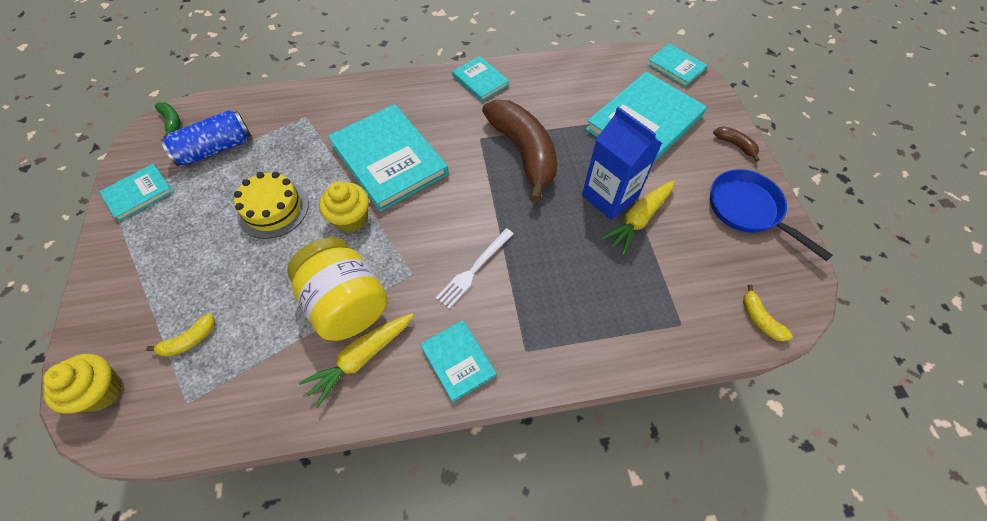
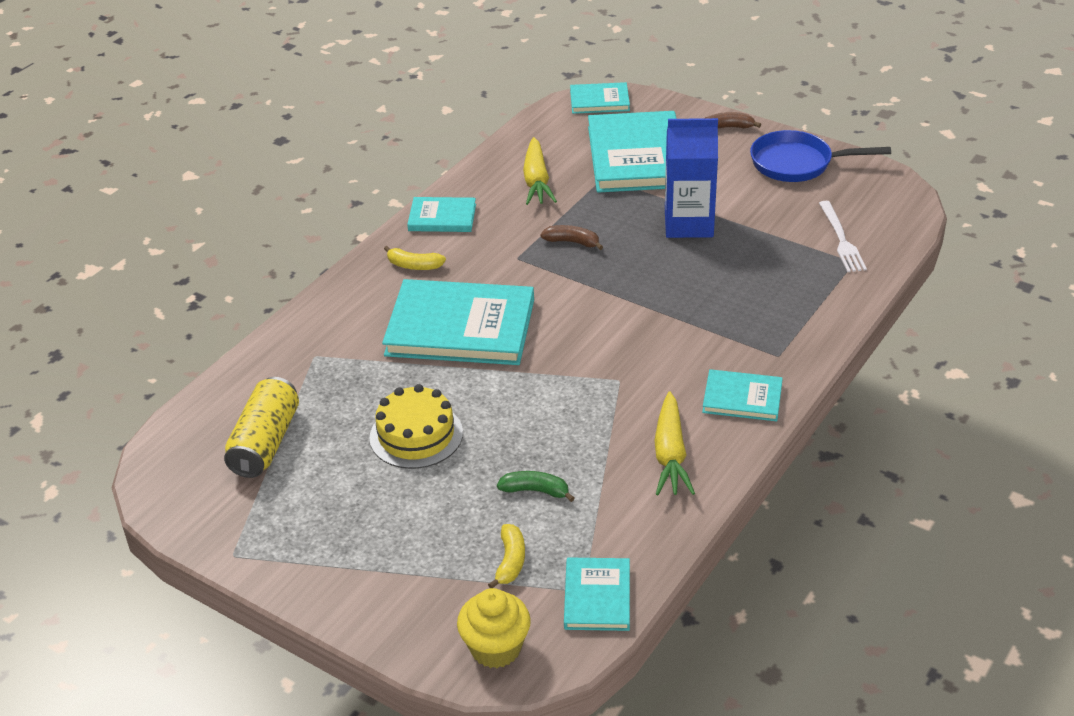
camera: 45 degrees left, 20 degrees down
turquoise book [99,164,173,222] -> turquoise book moved to [564,558,630,631]
green banana [155,102,180,138] -> green banana moved to [497,471,575,502]
blue can [161,110,251,166] -> yellow can [224,377,299,478]
yellow jar [287,238,388,341] -> none
yellow cupcake [319,181,369,233] -> none
white fork [436,228,514,309] -> white fork moved to [819,201,867,272]
brown banana [482,100,557,202] -> brown banana [541,225,603,250], size x0.41
yellow carrot [601,180,675,255] -> yellow carrot moved to [523,137,557,205]
yellow banana [743,285,793,342] -> yellow banana moved to [384,246,446,270]

